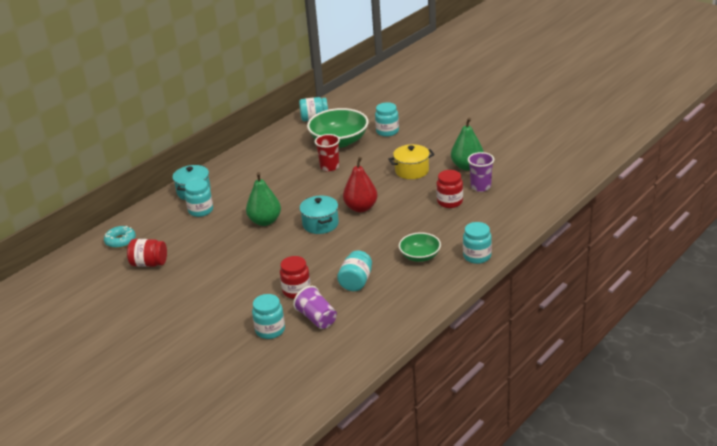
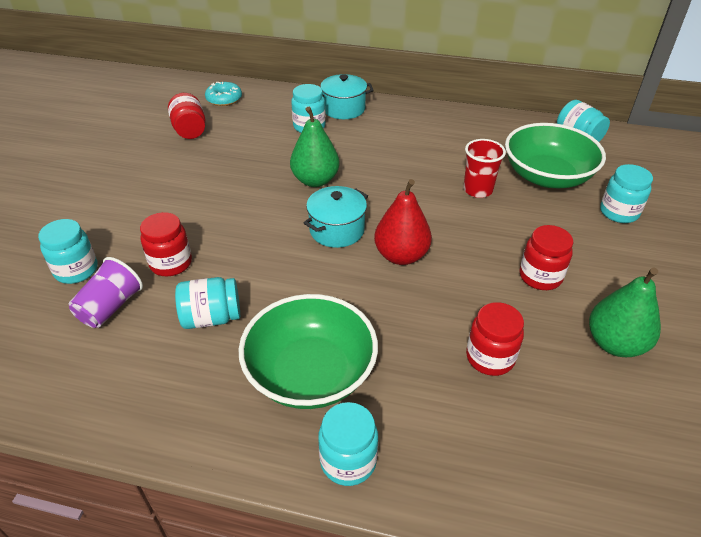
camera: 60 degrees right, 10 degrees up
yellow pot [388,144,435,179] -> red jar [519,225,573,290]
green bowl [399,233,441,262] -> green bowl [239,294,378,409], size x1.74
purple cup [468,152,494,192] -> none

